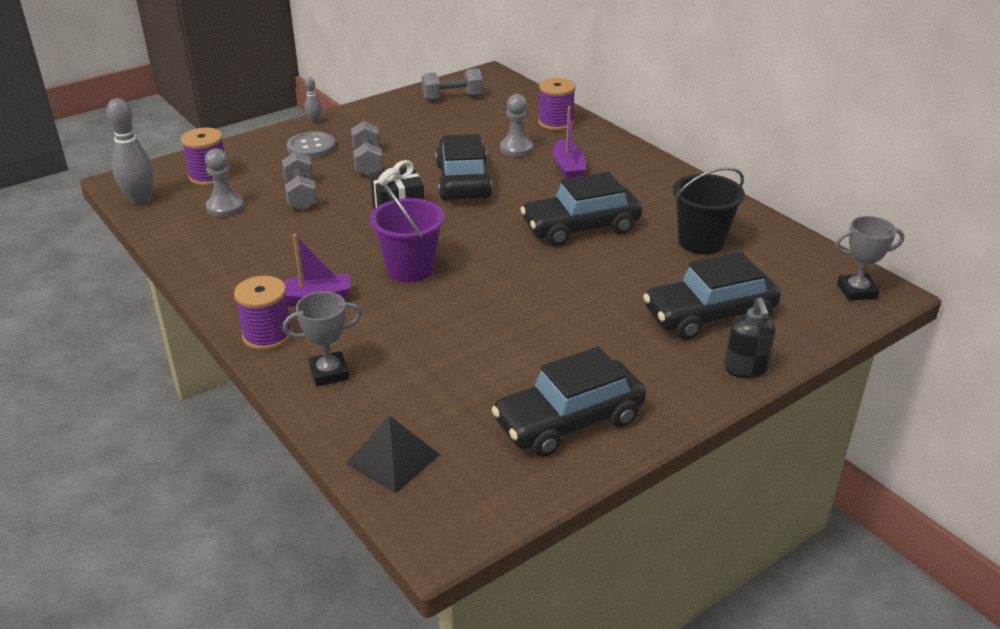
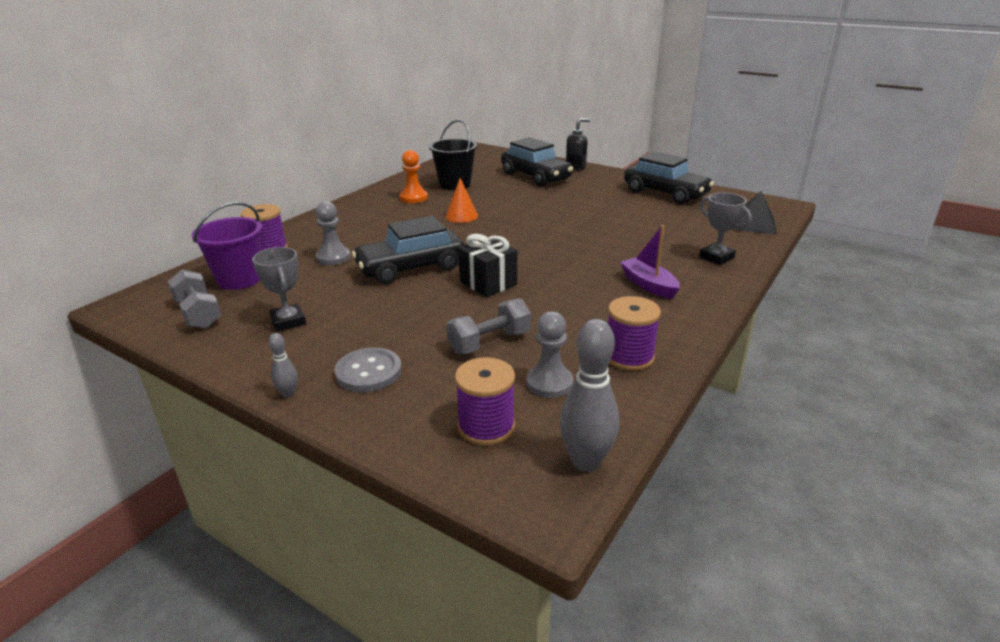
camera: 110 degrees left, 5 degrees down
purple spool [234,276,293,350] -> purple spool moved to [608,296,661,371]
grey dumbbell [351,121,383,176] -> none
purple bucket [370,184,444,283] -> purple bucket moved to [192,202,262,290]
black car [521,172,642,246] -> orange cone [446,178,478,223]
purple boat [553,106,586,179] -> none
grey trophy [835,216,904,301] -> grey trophy moved to [252,247,306,332]
none -> orange pawn [400,150,428,203]

